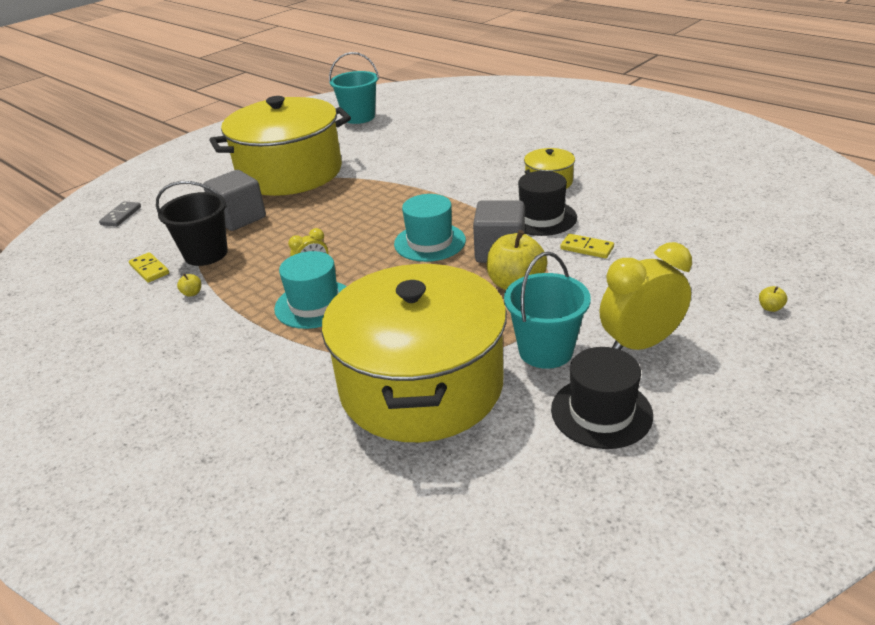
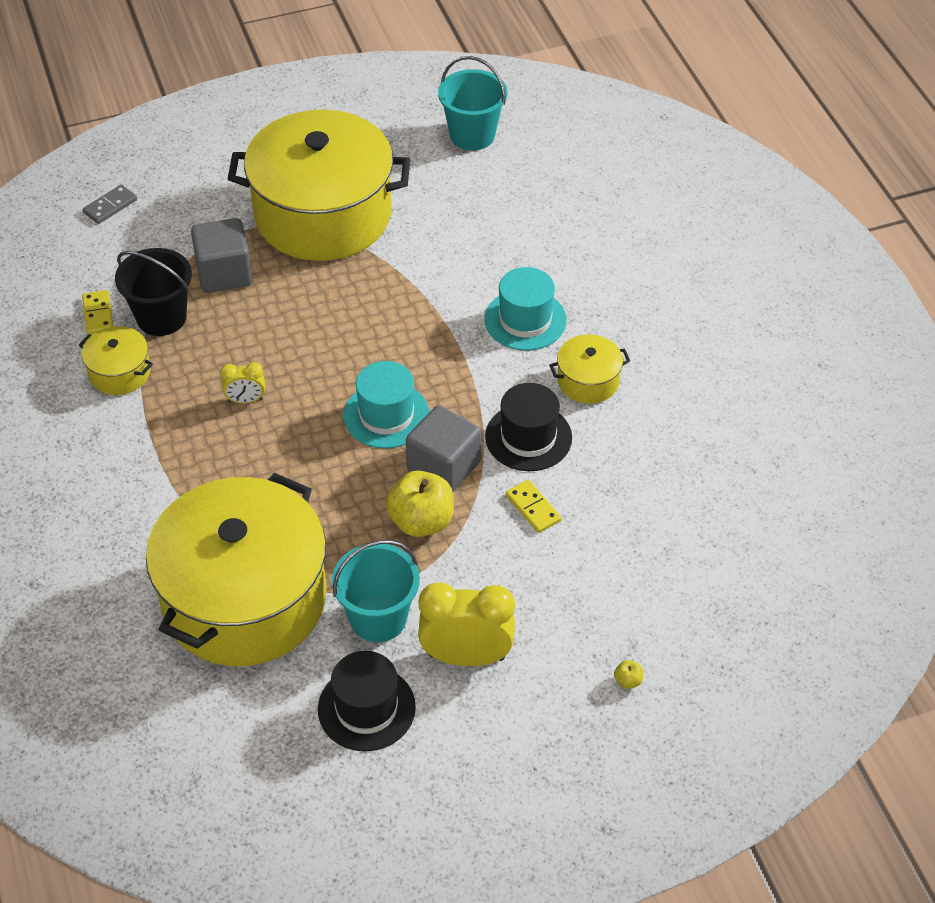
camera: 25 degrees right, 15 degrees up
yellow apple [177,273,201,297] -> yellow pot [79,326,153,395]
turquoise hat [274,251,347,329] -> turquoise hat moved to [484,267,567,351]

